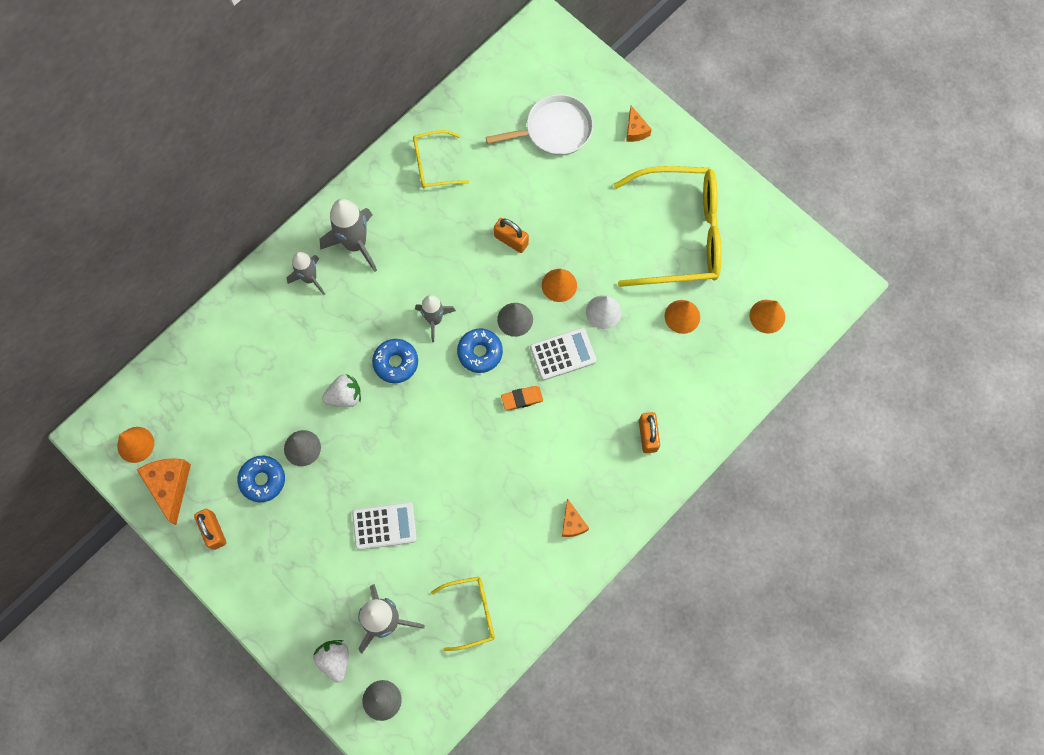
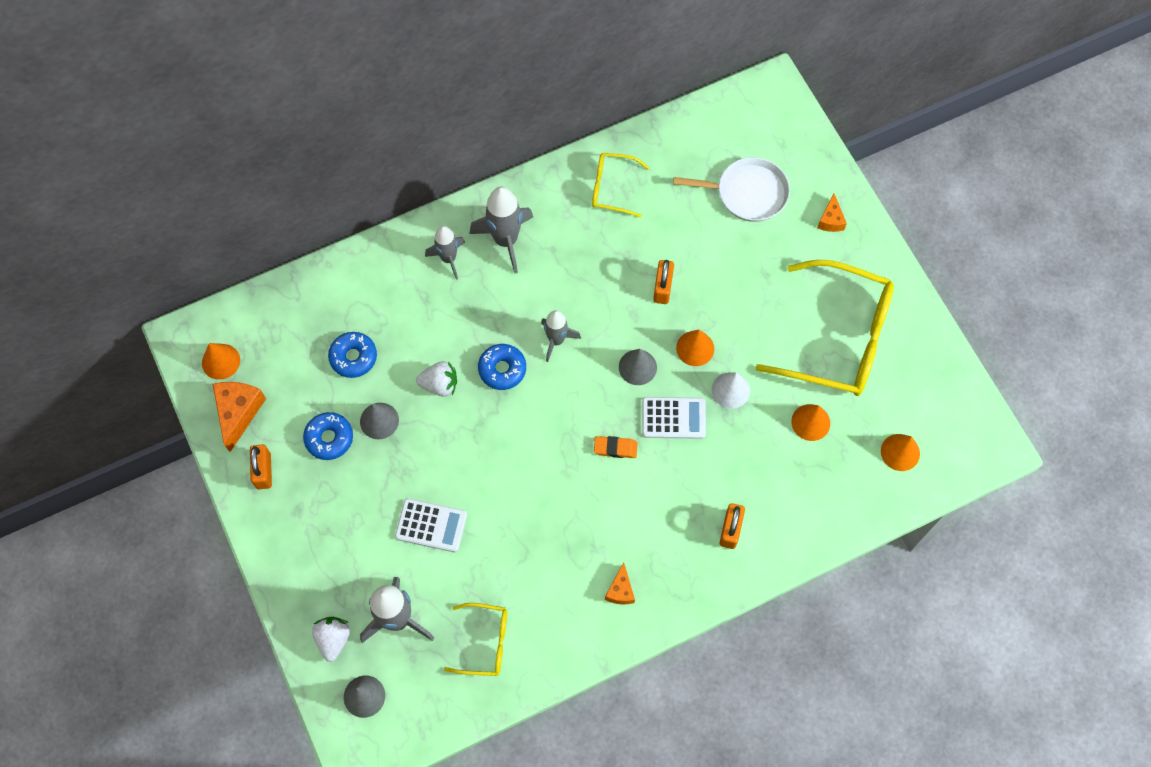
camera: 20 degrees right, 5 degrees down
blue donut [457,329,503,373] -> blue donut moved to [328,332,377,378]
orange padlock [494,218,529,253] -> orange padlock turned 45 degrees clockwise [653,260,674,304]

